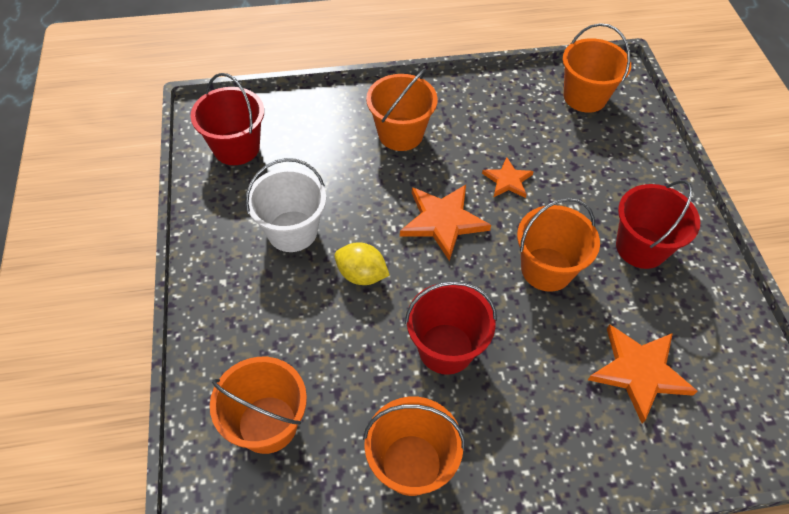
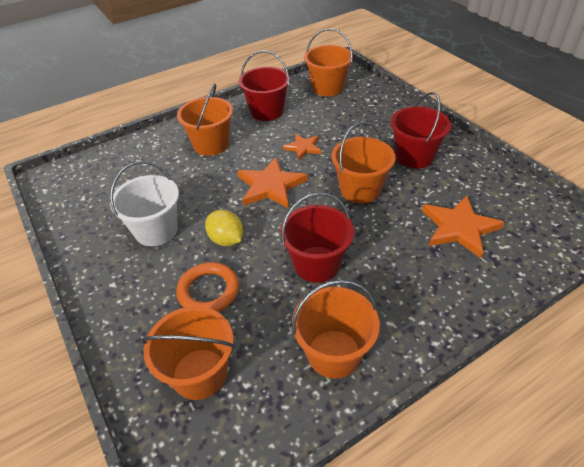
camera: 20 degrees left, 10 degrees down
red bucket [190,73,264,165] -> red bucket moved to [239,50,290,121]
yellow lemon [334,242,390,285] -> yellow lemon turned 45 degrees clockwise [205,210,243,246]
none -> orange ring [176,262,239,312]

